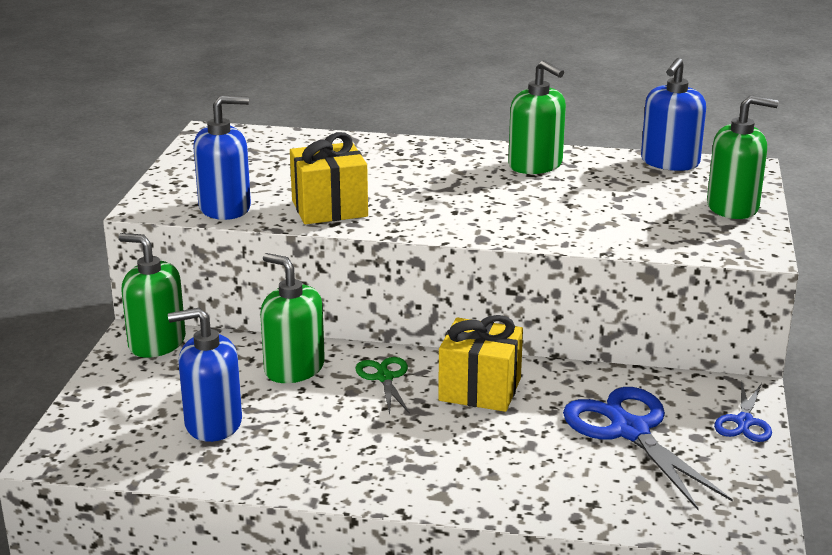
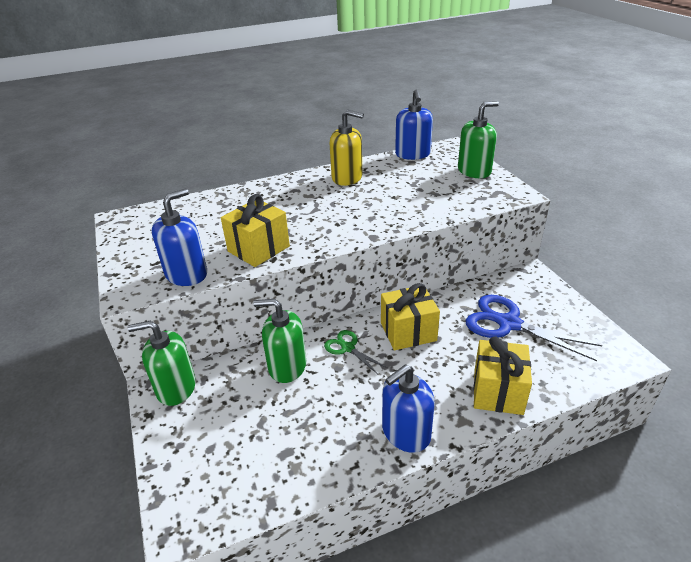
camera: 30 degrees left, 10 degrees up
blue soap dispenser [168,308,242,442] -> blue soap dispenser moved to [382,364,435,453]
green soap dispenser [508,60,566,174] -> yellow soap dispenser [330,110,364,186]
blue scissors [714,381,772,442] -> none
none -> yellow gift [473,336,532,415]

